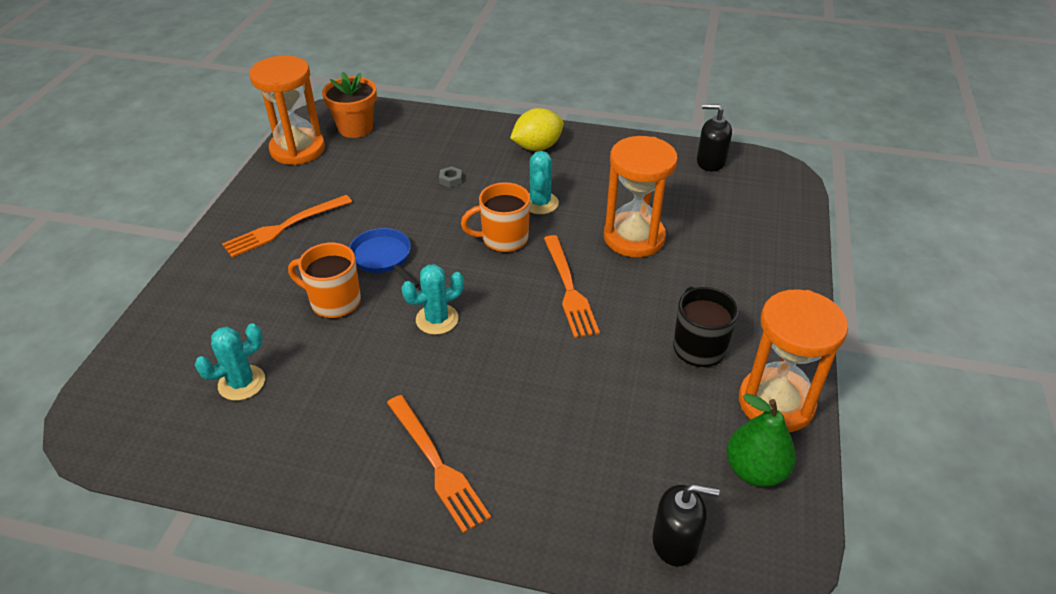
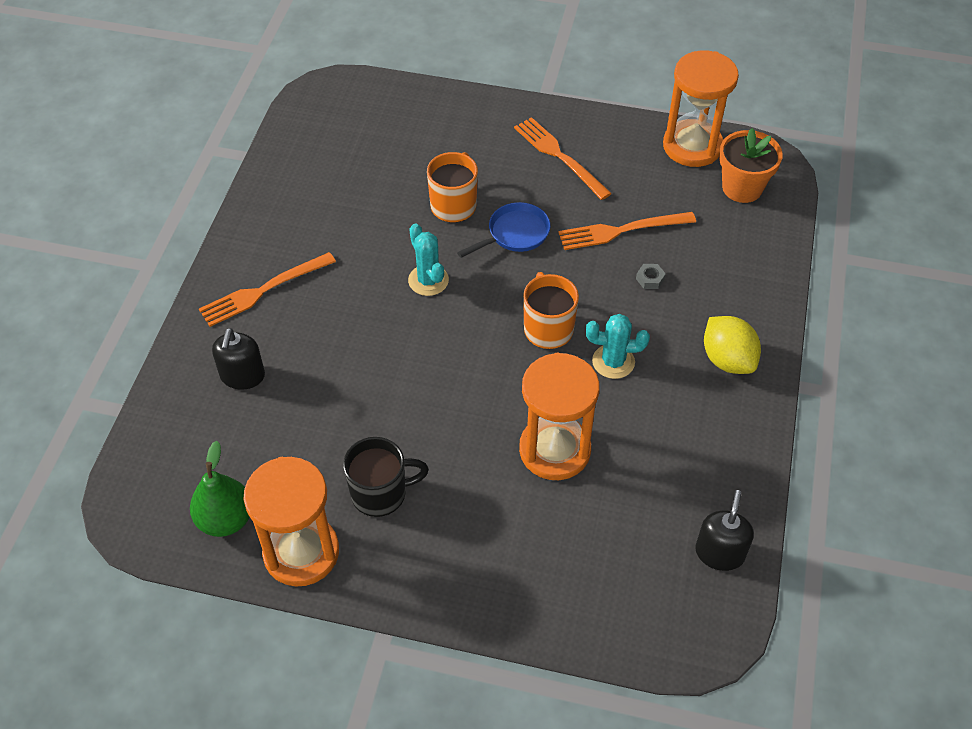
camera: 90 degrees right, 10 degrees up
turquoise cactus [195,323,265,401] -> none
orange fork [544,235,600,338] -> orange fork moved to [558,212,696,250]
black soap dispenser [653,484,720,566] -> black soap dispenser moved to [212,328,265,389]

